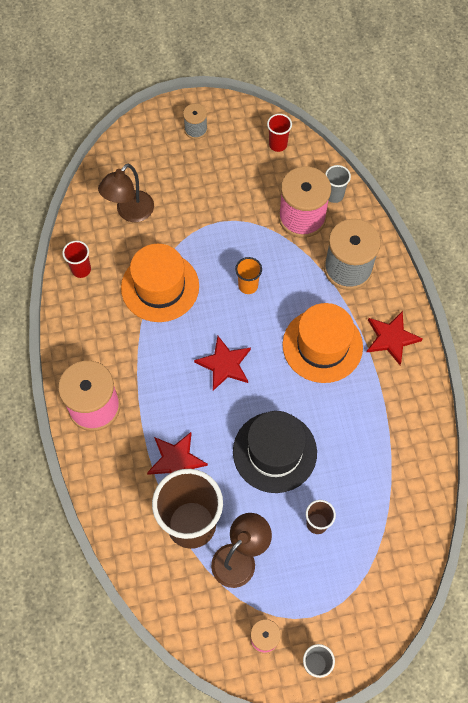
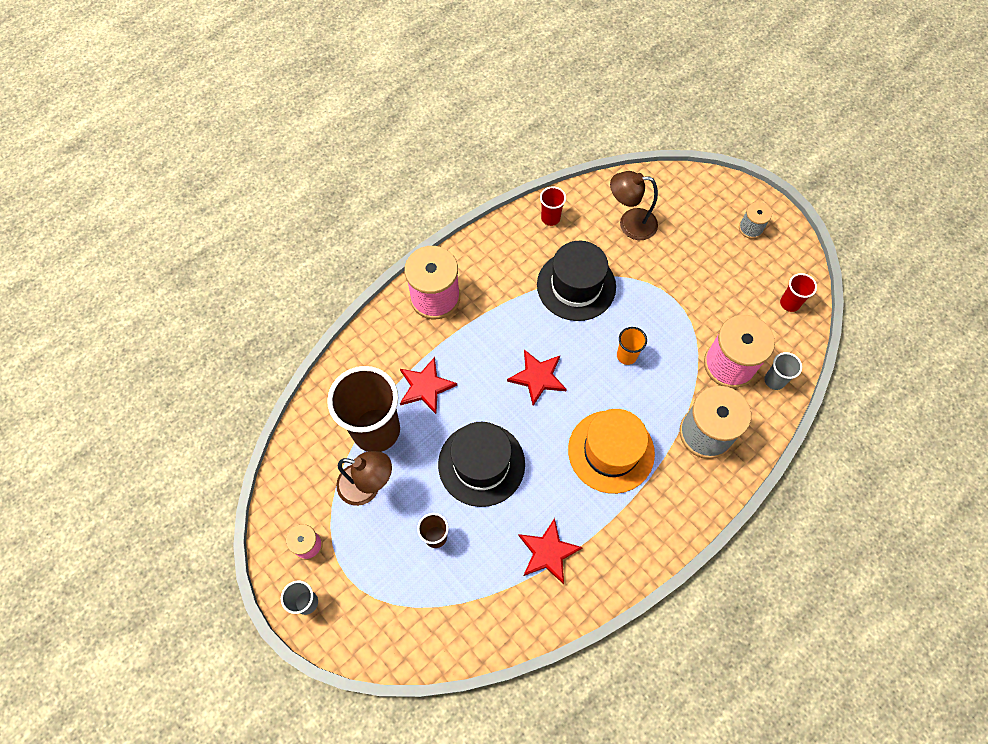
camera: 60 degrees right, 0 degrees up
orange hat [121,244,199,322] -> black hat [537,241,616,321]
red star [366,311,423,365] -> red star moved to [518,518,583,584]

